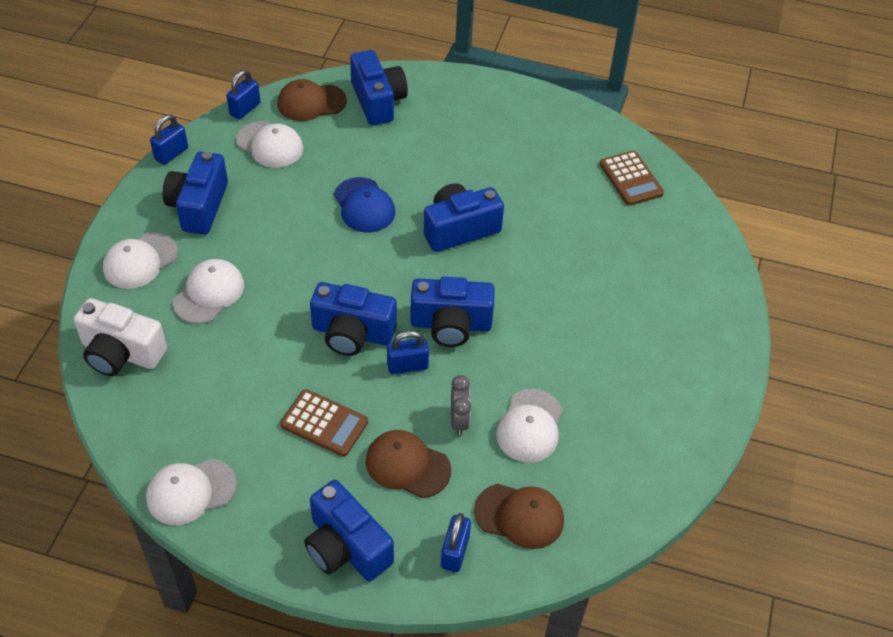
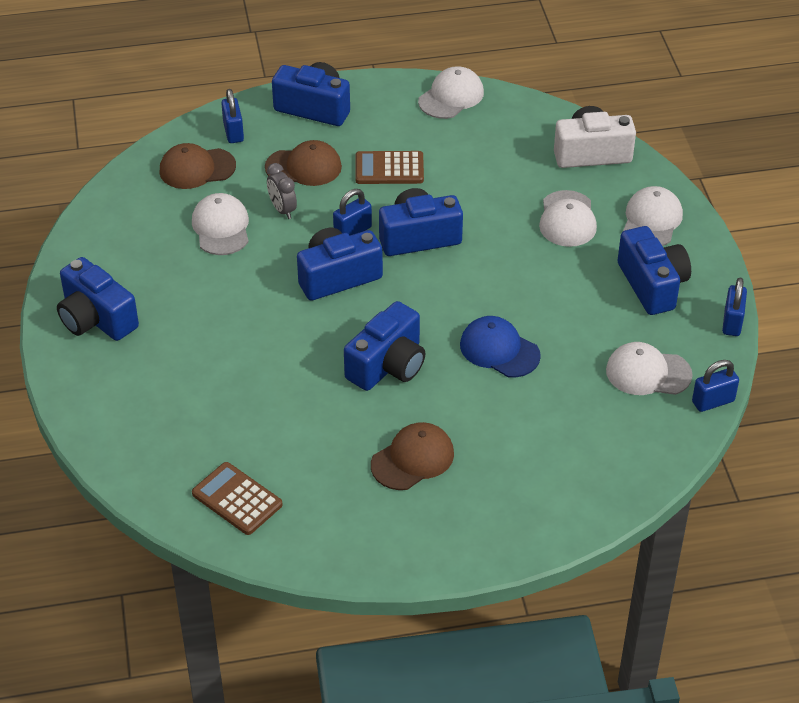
camera: 155 degrees right, 5 degrees down
blue padlock [226,70,260,119] -> blue padlock turned 60 degrees clockwise [692,360,739,412]
brown cap [277,79,347,121] -> brown cap moved to [371,422,454,490]
blue camera [350,50,408,125] -> blue camera moved to [57,257,139,341]

